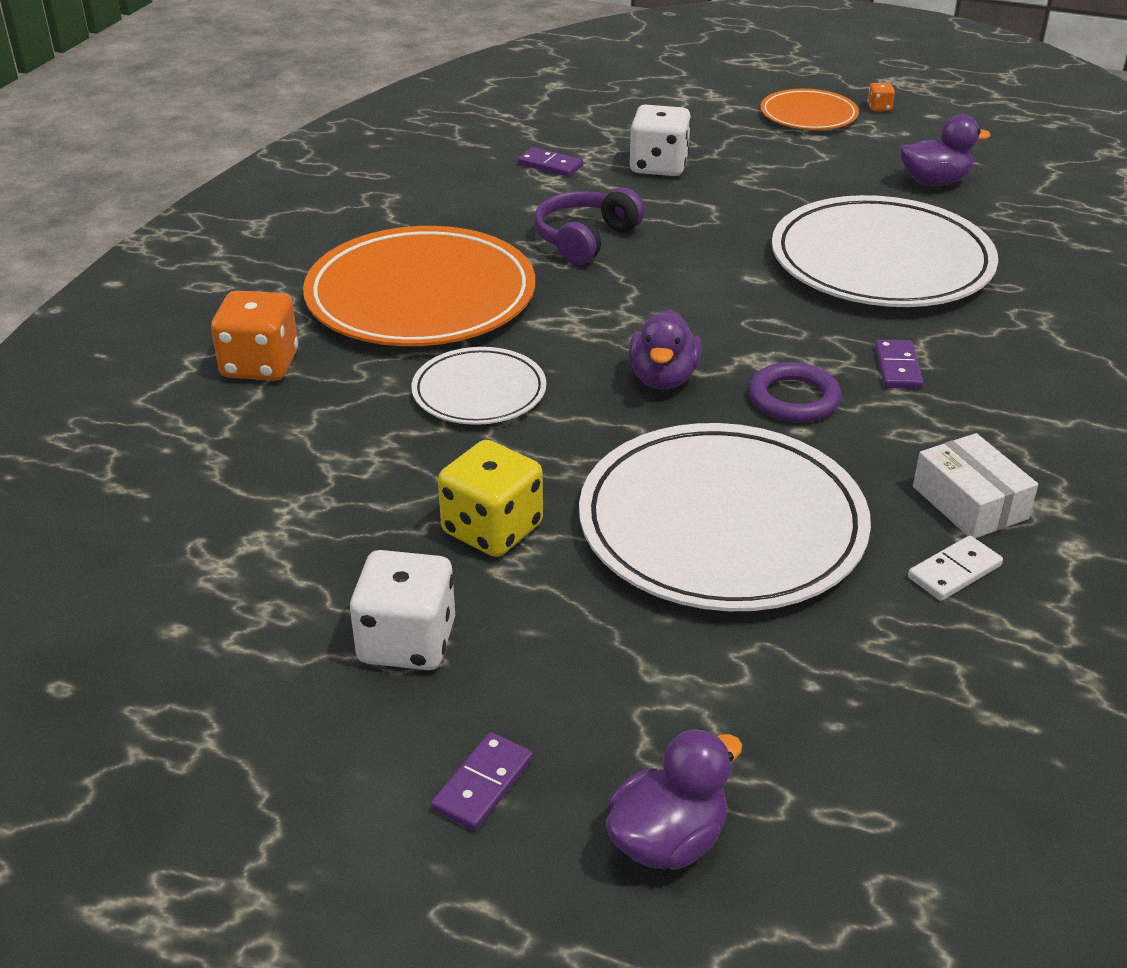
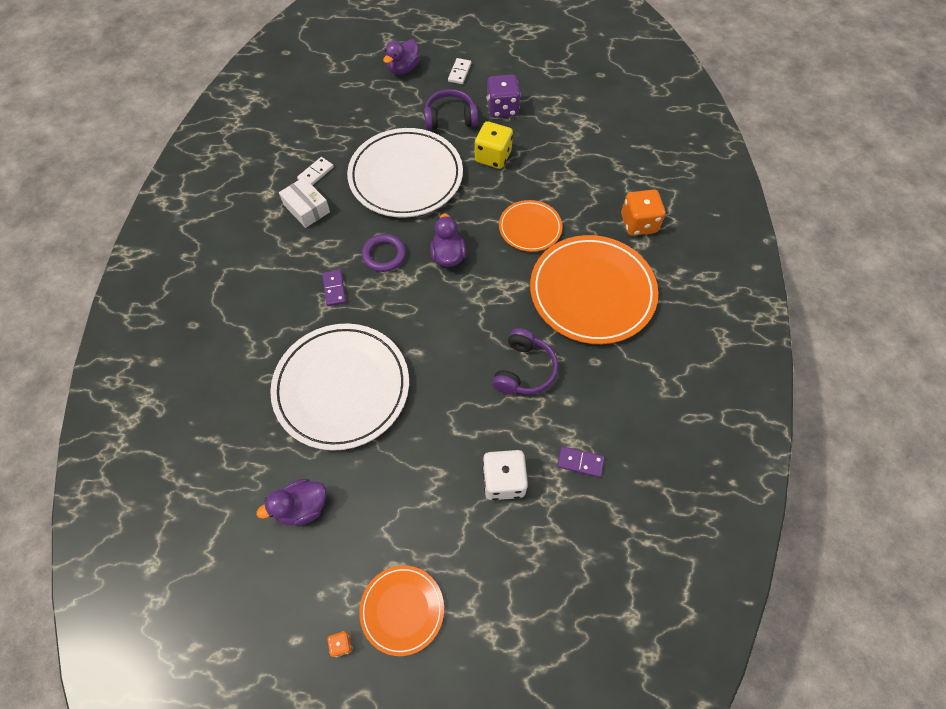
camera: 165 degrees right, 25 degrees up
white dice [350,550,455,670] -> purple dice [487,75,521,118]
white plate [412,347,546,425] -> orange plate [499,200,562,252]
purple domino [431,732,533,831] -> white domino [448,58,471,84]
none -> purple headphones [424,89,478,130]

